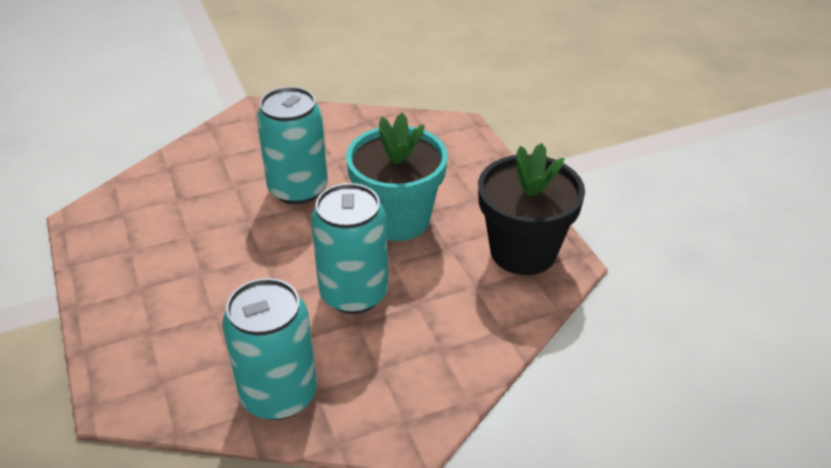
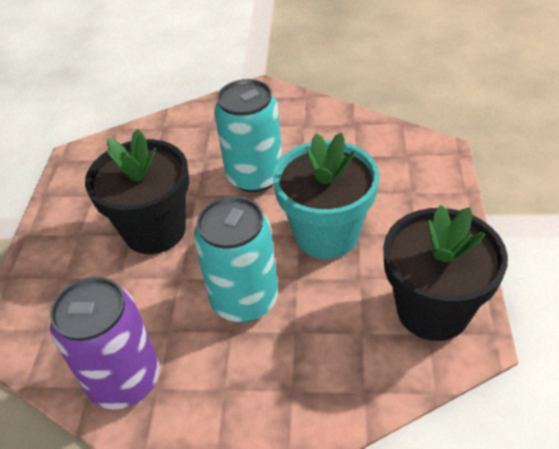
camera: 30 degrees right, 5 degrees up
turquoise can [222,278,317,420] -> purple can [50,277,160,409]
none -> black flower pot [85,129,190,254]

